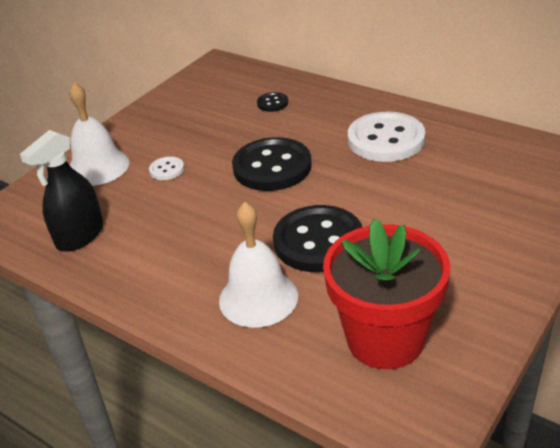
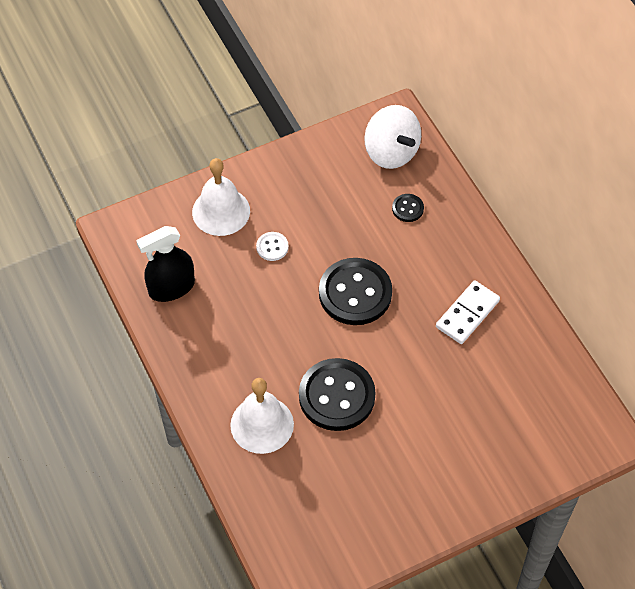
camera: 25 degrees right, 20 degrees up
red flower pot [323,219,450,369] -> none
white button [348,112,425,162] -> white domino [436,280,500,344]
none -> white spinning top [364,105,421,169]

